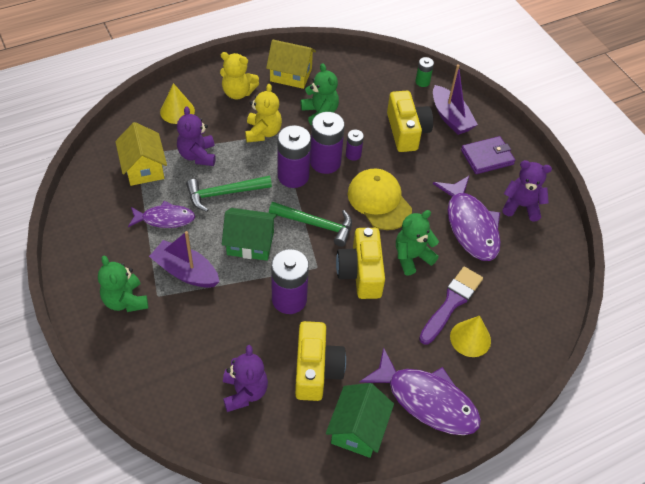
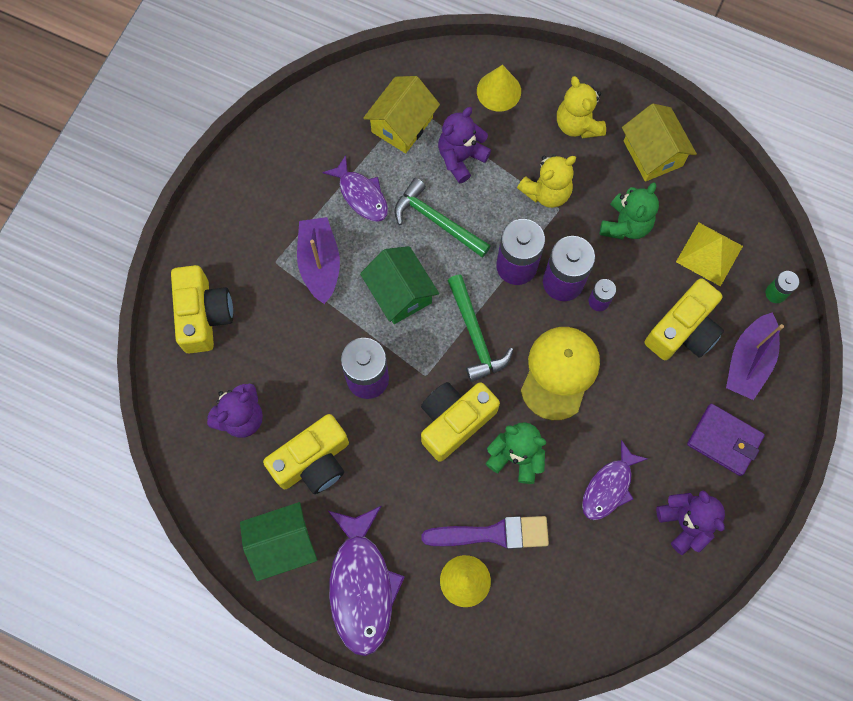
camera: 55 degrees right, 20 degrees up
green teddy bear [98,256,148,312] -> none
purple fish [433,176,501,261] -> purple fish [582,440,648,520], size x0.61
none -> yellow camera [171,265,233,353]
none -> yellow pyramid [676,222,743,287]

